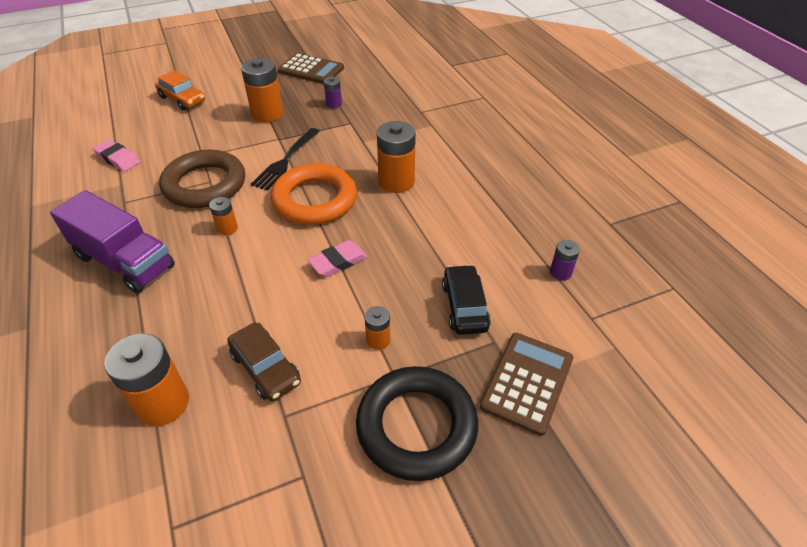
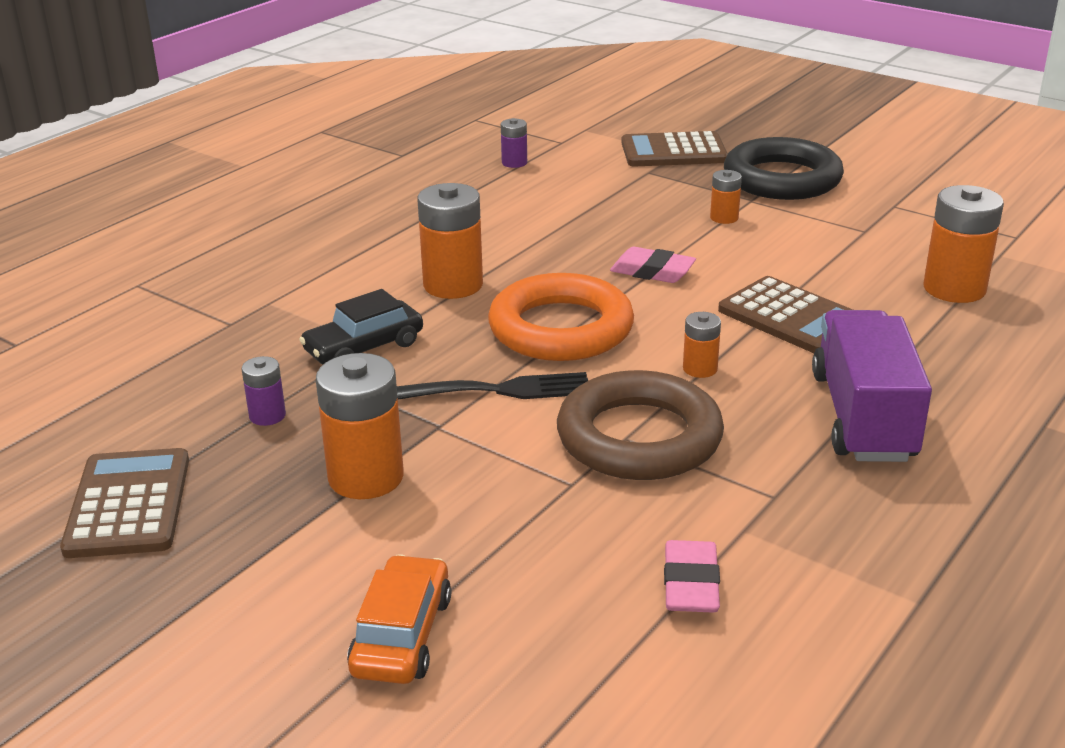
camera: 120 degrees left, 15 degrees down
brown car [227,323,301,401] -> none
black car [442,265,491,335] -> black car moved to [299,289,423,364]
none -> brown calculator [718,276,853,353]

